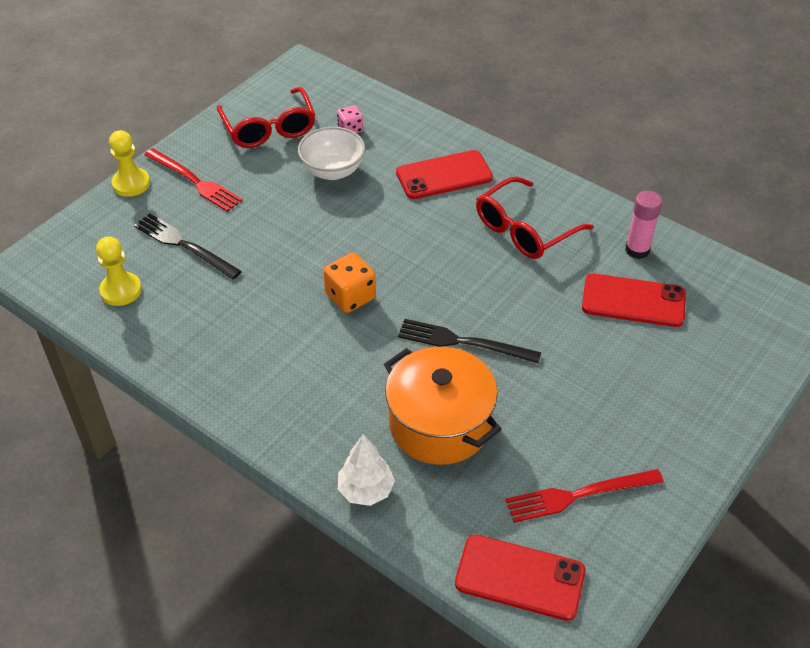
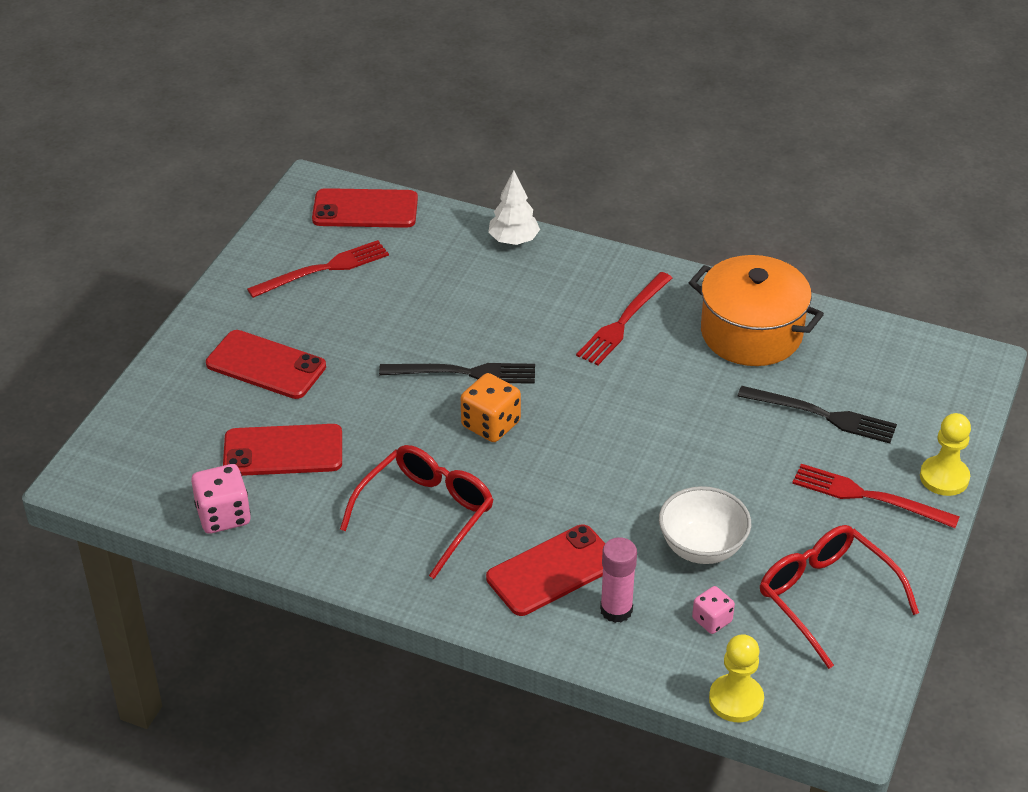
camera: 165 degrees right, 5 degrees down
yellow pawn [96,236,142,306] -> yellow pawn moved to [709,634,764,722]
orange dice [323,253,376,313] -> orange dice moved to [461,373,521,442]
orange pot [384,347,501,465] -> orange pot moved to [689,255,824,366]
pink glue stick [625,191,662,259] -> pink glue stick moved to [600,537,637,623]
none -> pink dice [191,464,251,534]
none -> red phone [206,330,326,399]
none -> red fork [576,272,672,366]

